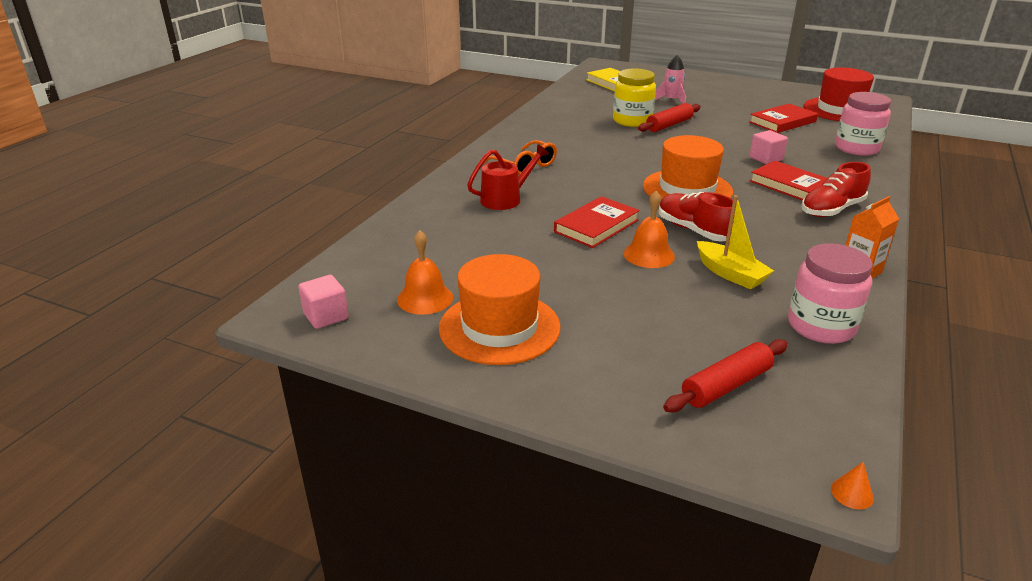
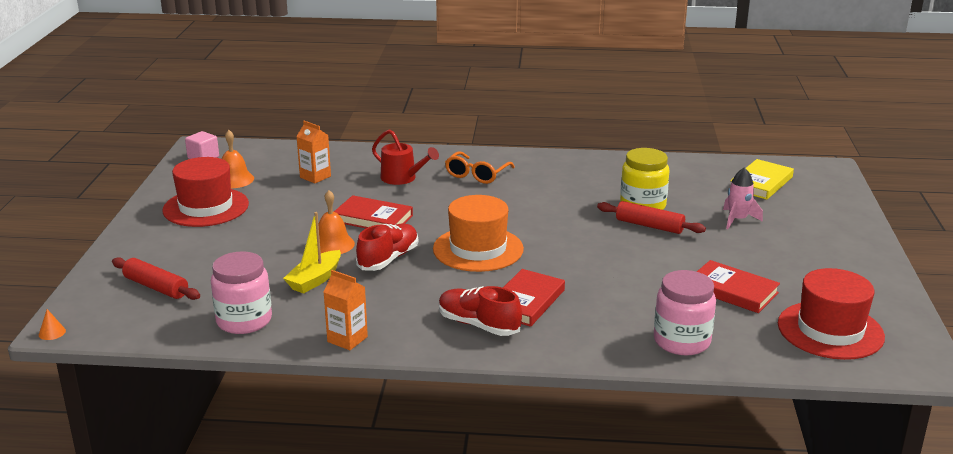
camera: 70 degrees right, 5 degrees down
orange hat [439,254,561,365] -> red hat [163,157,249,227]
pink cube [749,130,788,164] -> none
none -> orange carton [296,121,331,183]

